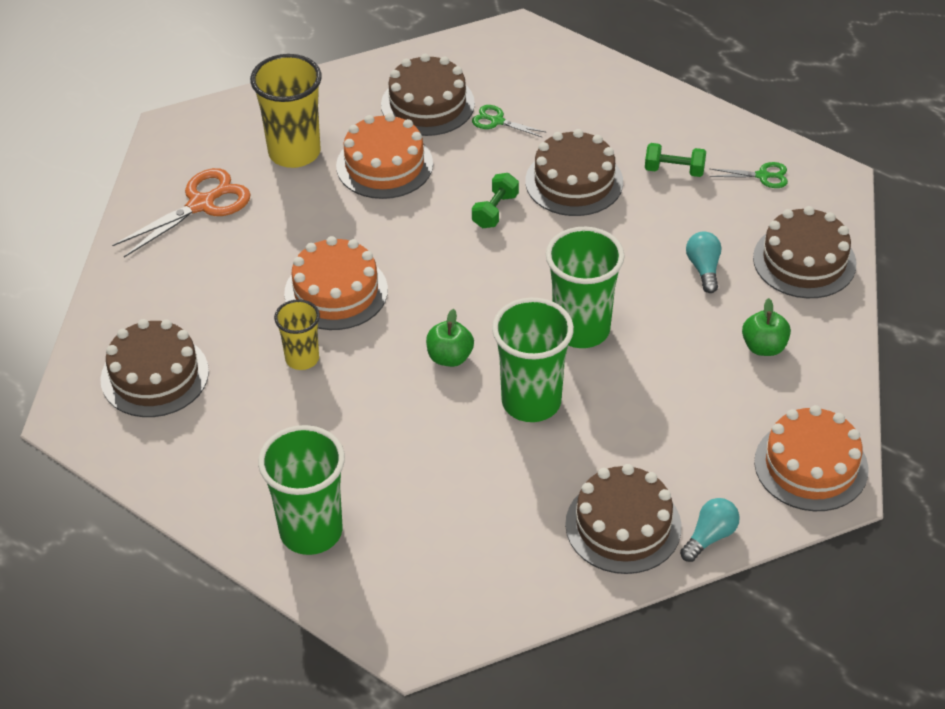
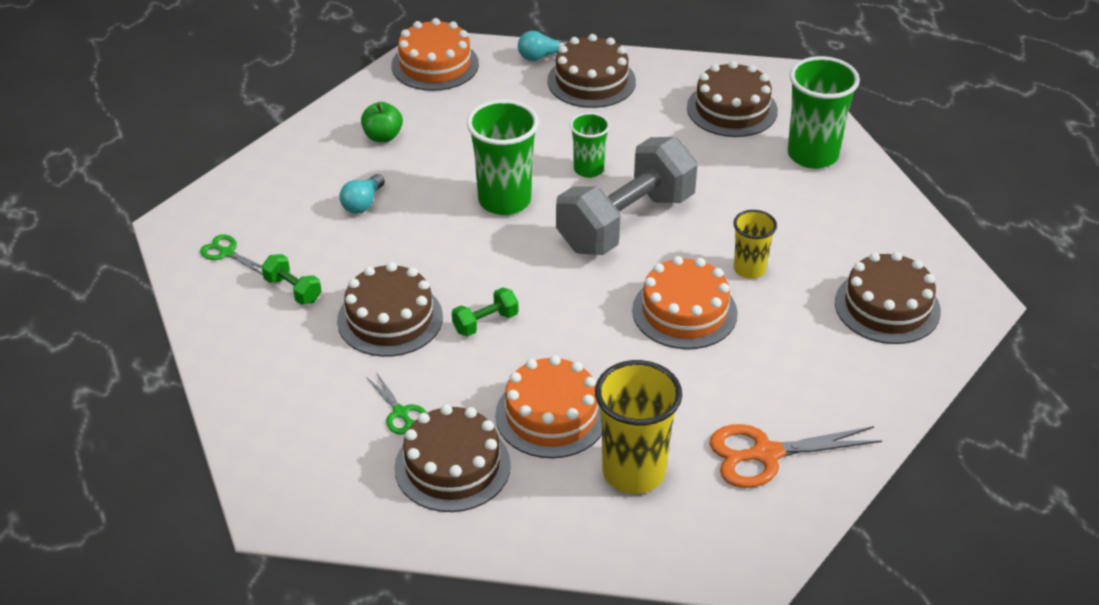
camera: 150 degrees left, 5 degrees down
green apple [426,309,474,367] -> grey dumbbell [556,137,698,255]
green cup [492,298,574,422] -> green cup [570,112,610,178], size x0.58
brown cake [753,206,857,298] -> brown cake moved to [687,61,778,137]

